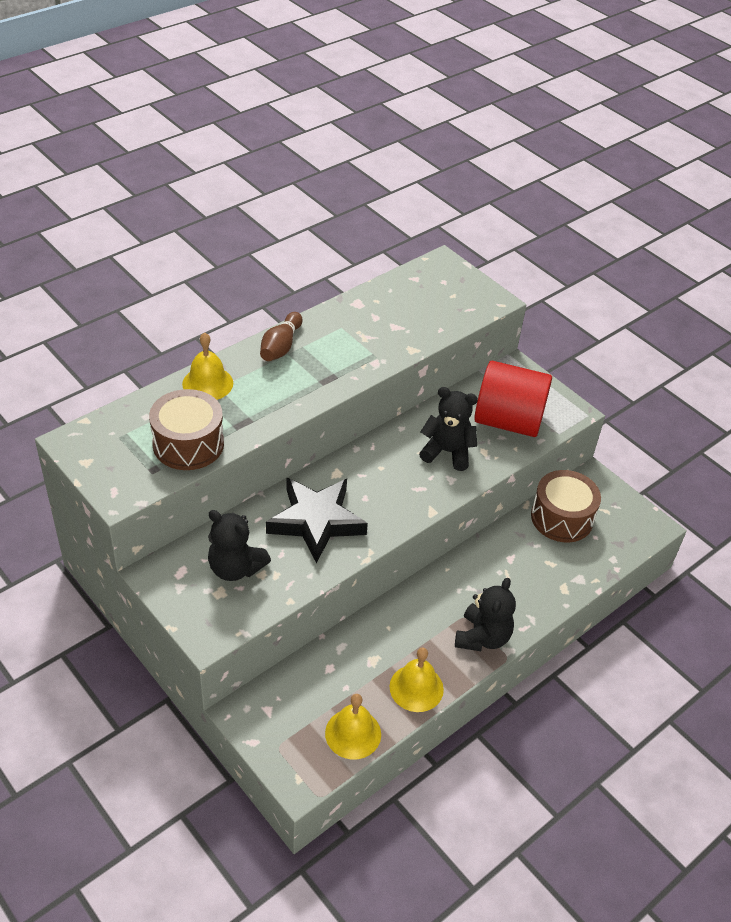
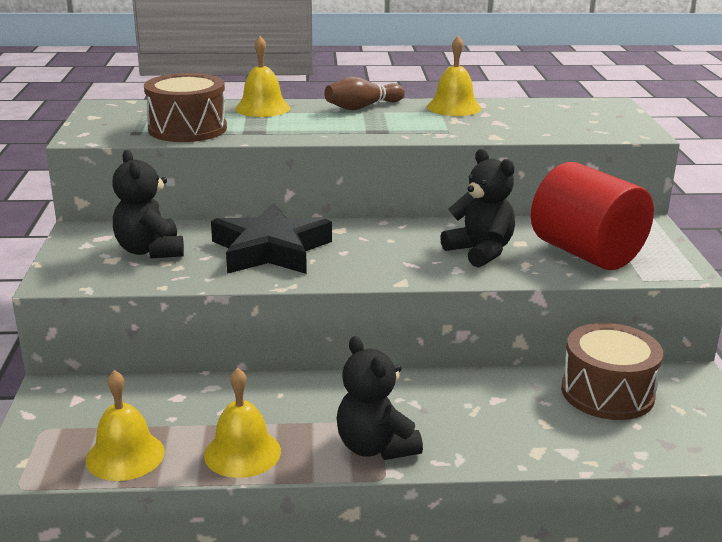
camera: 40 degrees right, 20 degrees down
black teddy bear [455,578,516,651] -> black teddy bear turned 90 degrees clockwise [337,336,423,460]
none -> yellow bell [427,36,481,116]

